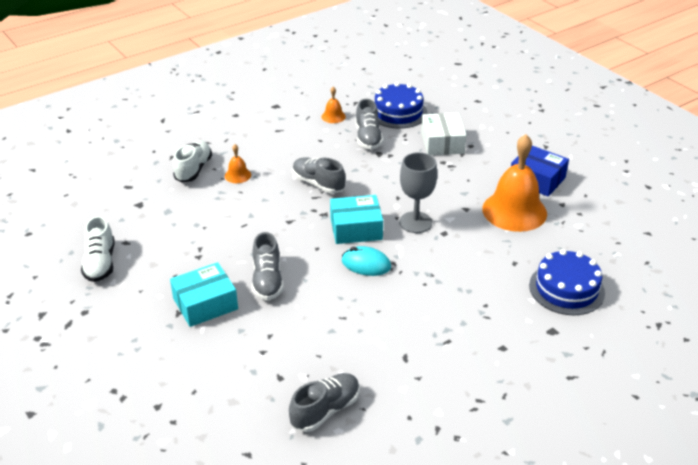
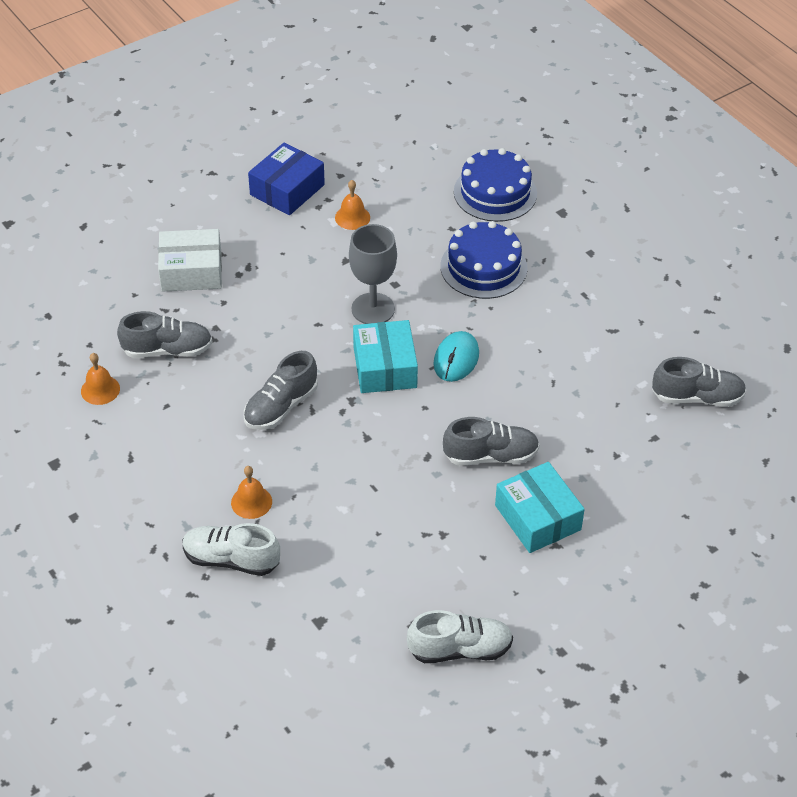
camera: 90 degrees left, 10 degrees up
grey shoe [289,373,359,432] -> grey shoe turned 135 degrees clockwise [652,357,746,407]
blue cake [374,82,428,129] -> blue cake moved to [440,221,528,299]
orange bell [482,134,547,232] -> orange bell [335,180,370,230], size x0.44

